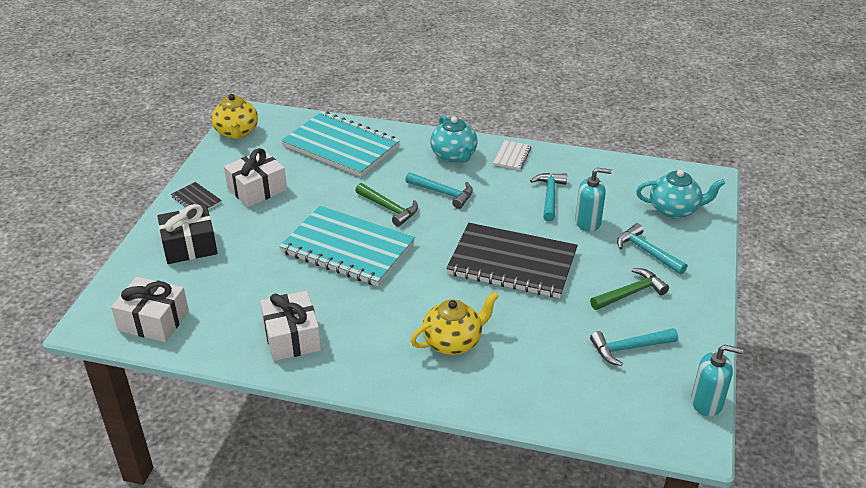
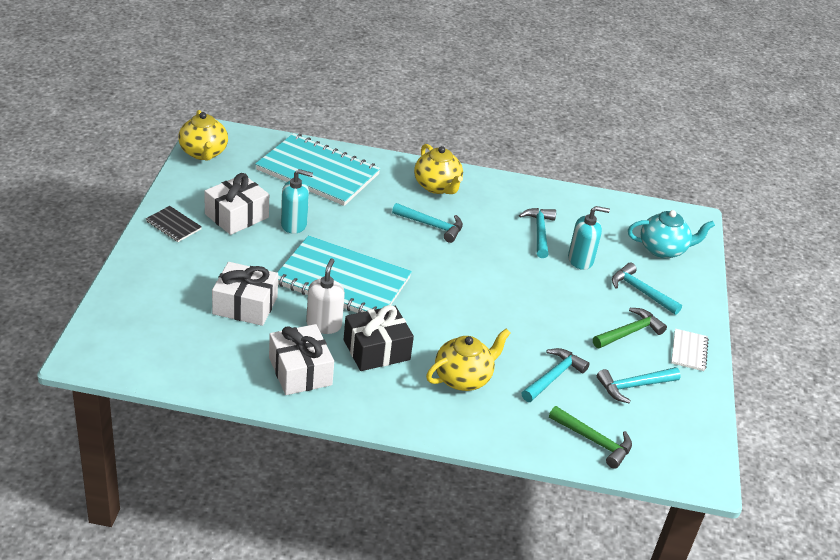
camera: 10 degrees left, 0 degrees up
white gift [111,277,189,342] -> white gift moved to [212,262,278,326]
black gift [157,204,217,264] -> black gift moved to [344,305,414,371]
green hammer [355,183,418,227] -> green hammer moved to [549,406,632,469]
turquoise teapot [430,115,478,163] -> yellow teapot [414,144,463,194]
black notebook [446,223,578,298] -> none
white notebook [493,140,531,170] -> white notebook moved to [671,329,709,371]
turquoise soap dispenser [691,345,743,417] -> turquoise soap dispenser moved to [281,169,313,234]
none -> white soap dispenser [306,259,345,334]
none -> turquoise hammer [522,348,590,402]

